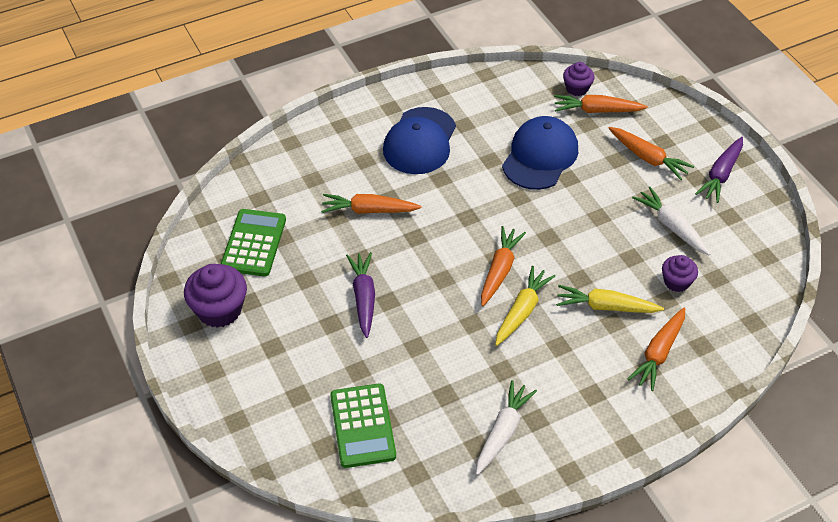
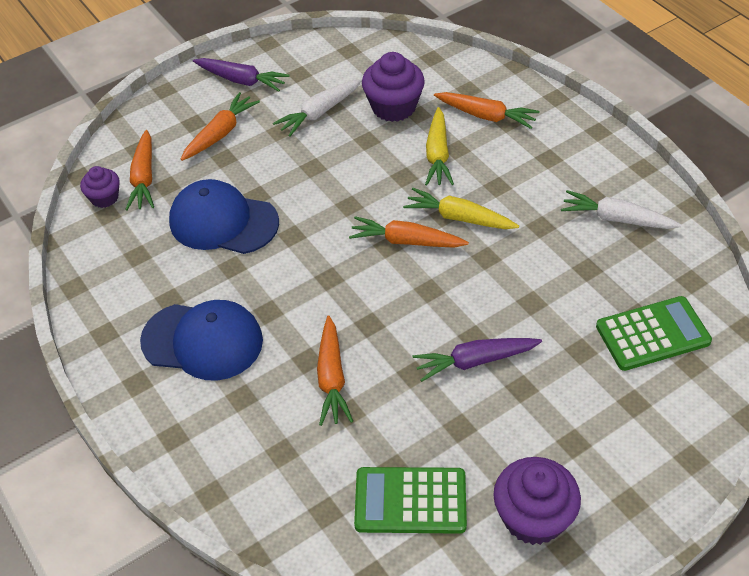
camera: 95 degrees left, 0 degrees up
purple cupcake [662,255,698,292] -> purple cupcake [362,52,425,122], size x1.70

